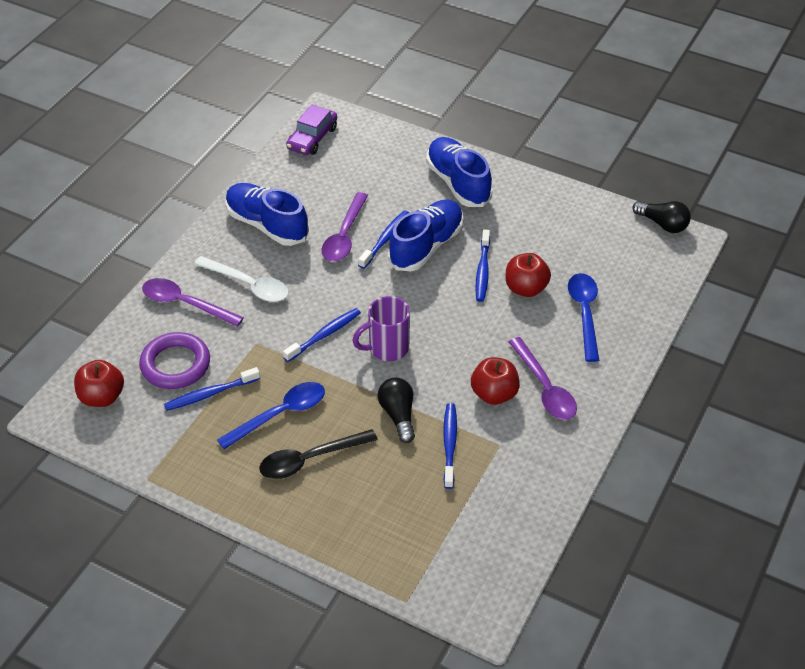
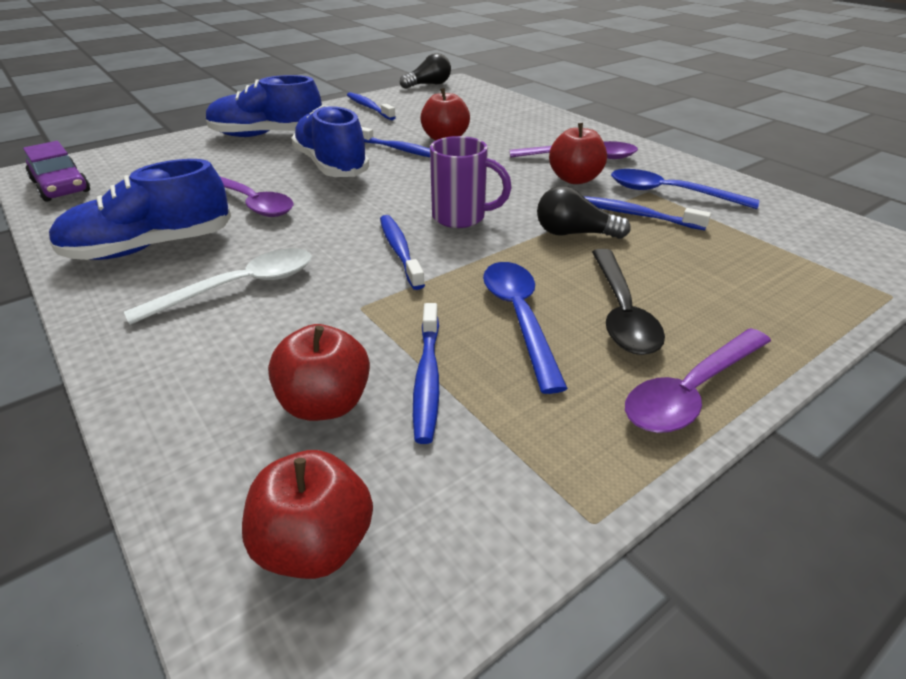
camera: 65 degrees left, 10 degrees down
purple ring [139,332,210,389] -> red apple [268,324,370,421]
purple spoon [142,278,244,327] -> purple spoon moved to [625,328,771,433]
purple mug [352,296,410,361] -> purple mug turned 75 degrees counterclockwise [430,136,512,228]
blue toothbrush [358,210,409,269] -> blue toothbrush moved to [347,92,396,120]
blue spoon [568,273,599,362] -> blue spoon moved to [611,169,759,209]

